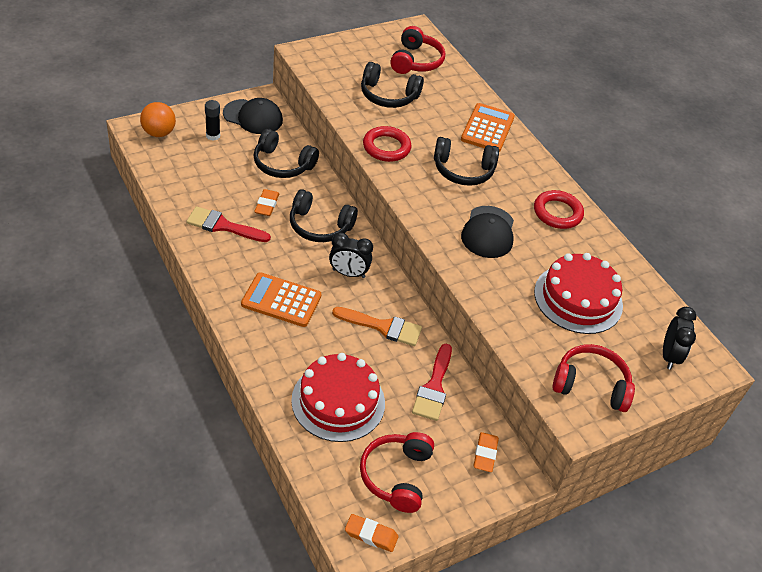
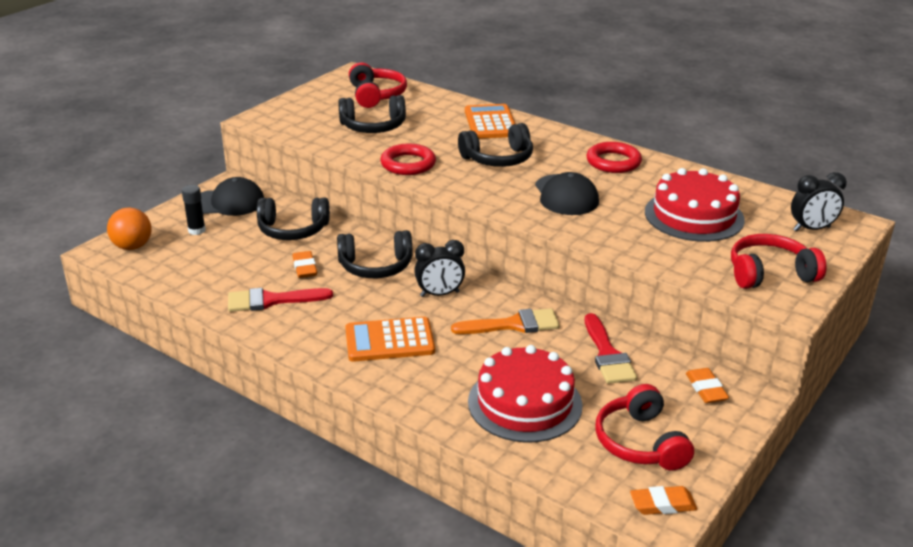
camera: 20 degrees left, 15 degrees down
black clock [663,307,696,370] -> black clock turned 90 degrees clockwise [791,172,847,232]

